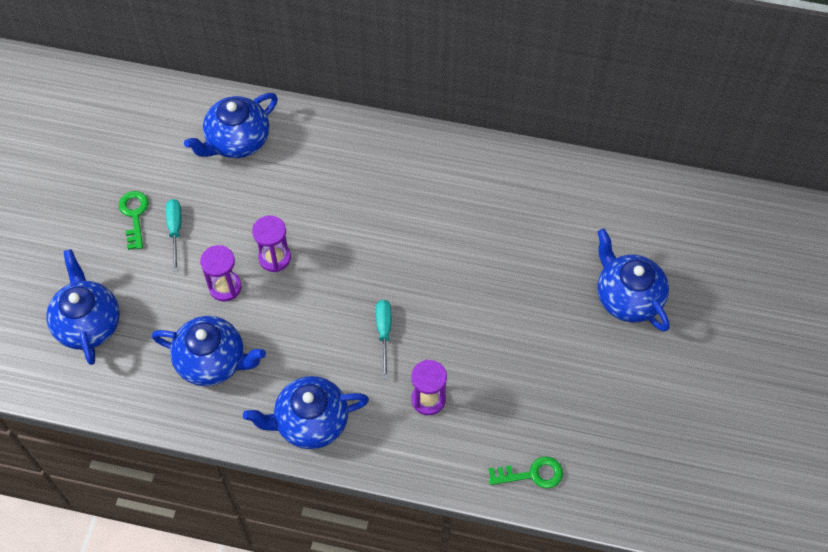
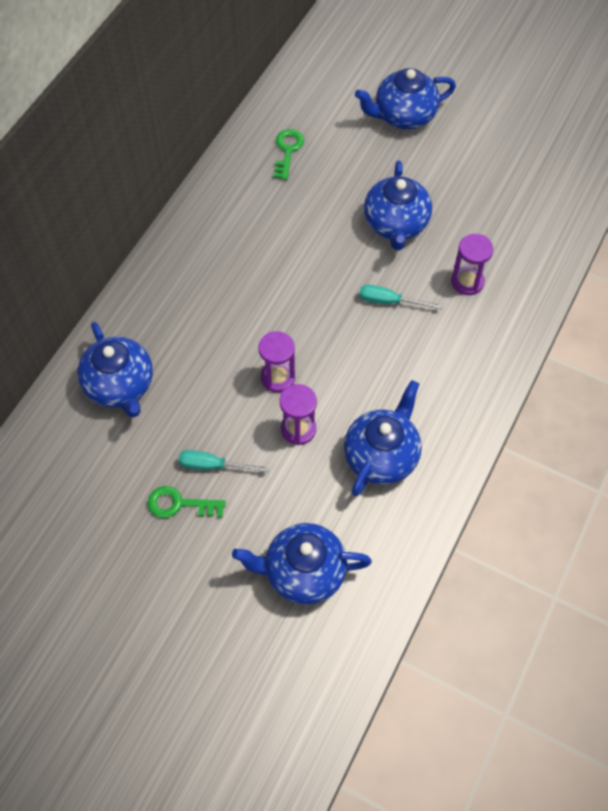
camera: 75 degrees left, 0 degrees up
blue teapot [243,376,369,449] -> blue teapot moved to [364,160,432,250]
green key [489,456,563,488] -> green key moved to [273,129,304,180]

